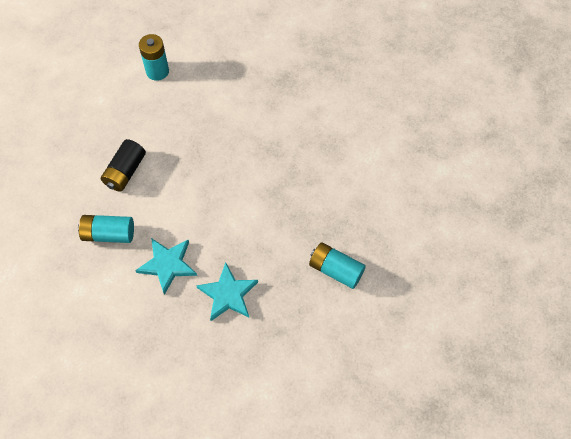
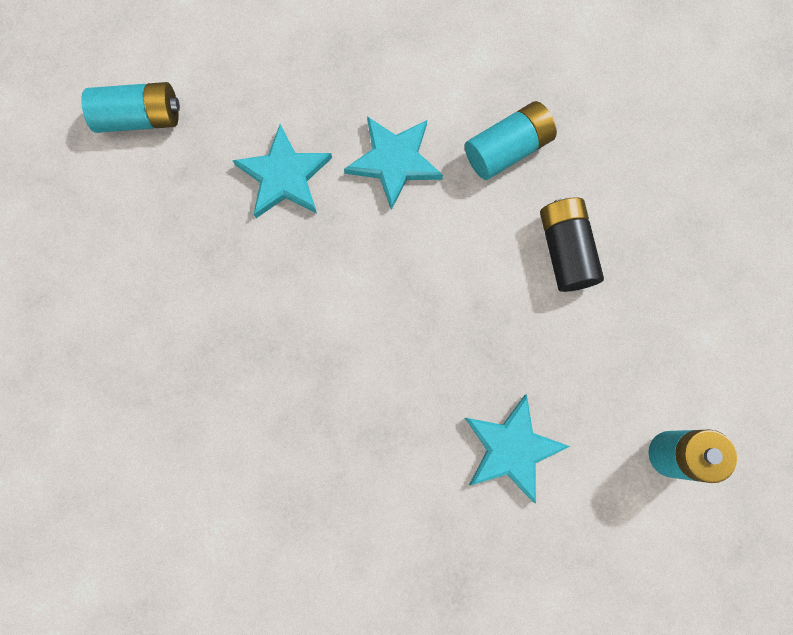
camera: 145 degrees right, 15 degrees up
turquoise battery [309,242,366,289] -> turquoise battery moved to [81,82,180,133]
none -> turquoise star [465,394,570,504]

